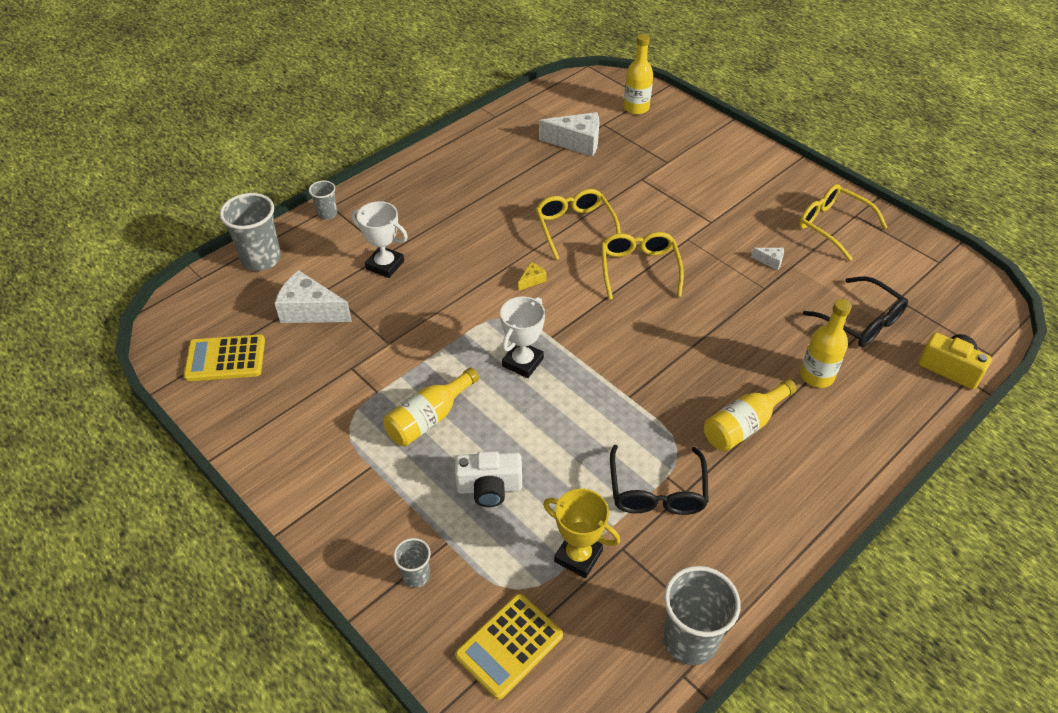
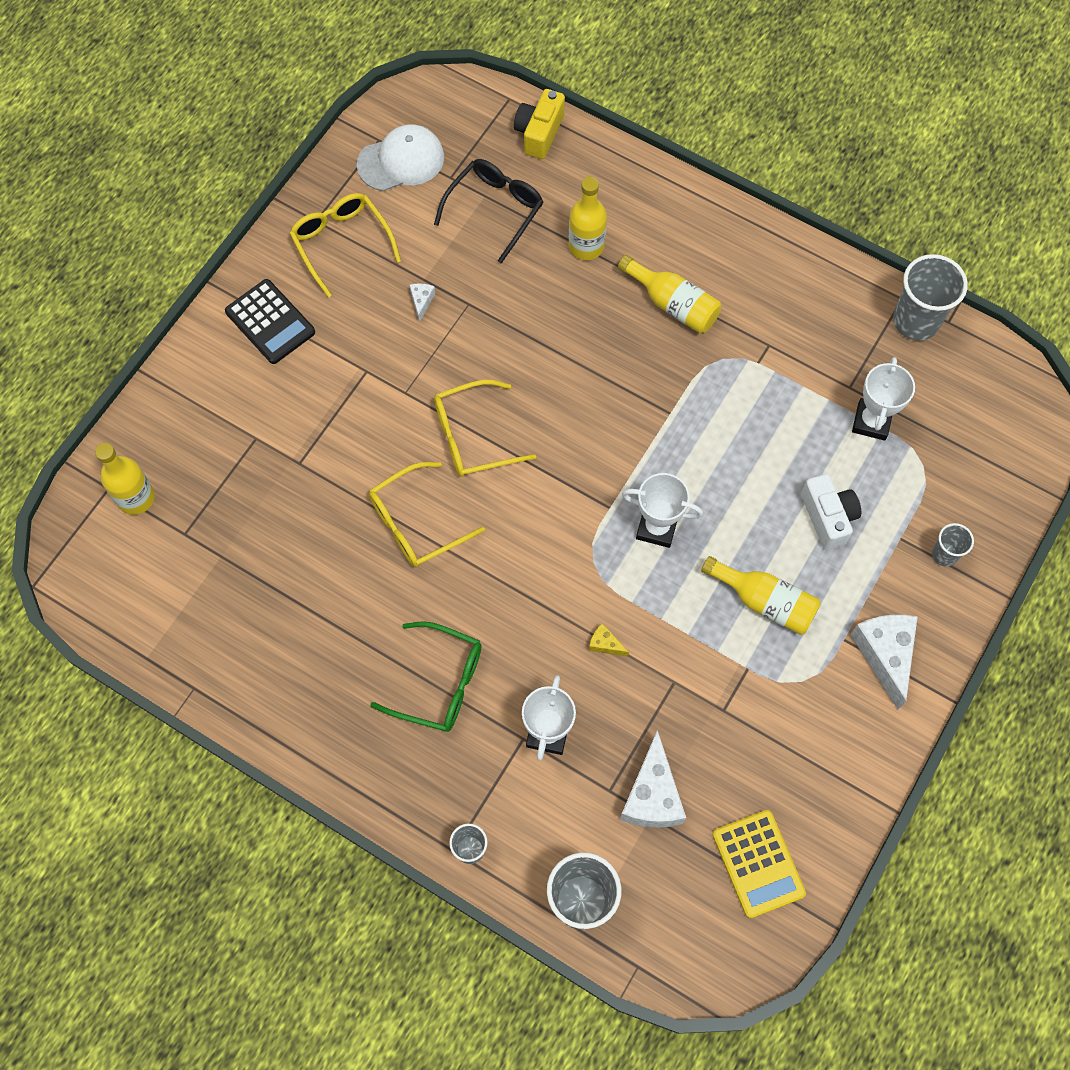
camera: 105 degrees left, 20 degrees up
yellow calculator [455,593,563,700] -> none
yellow cheese [518,262,547,291] -> yellow cheese moved to [589,623,629,657]
white cheese [539,112,599,157] -> white cheese moved to [850,615,918,709]
yellow trophy [543,489,620,578] -> white trophy [852,357,915,441]
black glasses [610,445,709,515] -> none
yellow glasses [799,184,888,261] -> yellow glasses turned 120 degrees clockwise [289,193,401,298]
none -> black calculator [225,279,315,364]
none -> white cap [357,124,444,191]
none -> green glasses [371,621,482,732]

